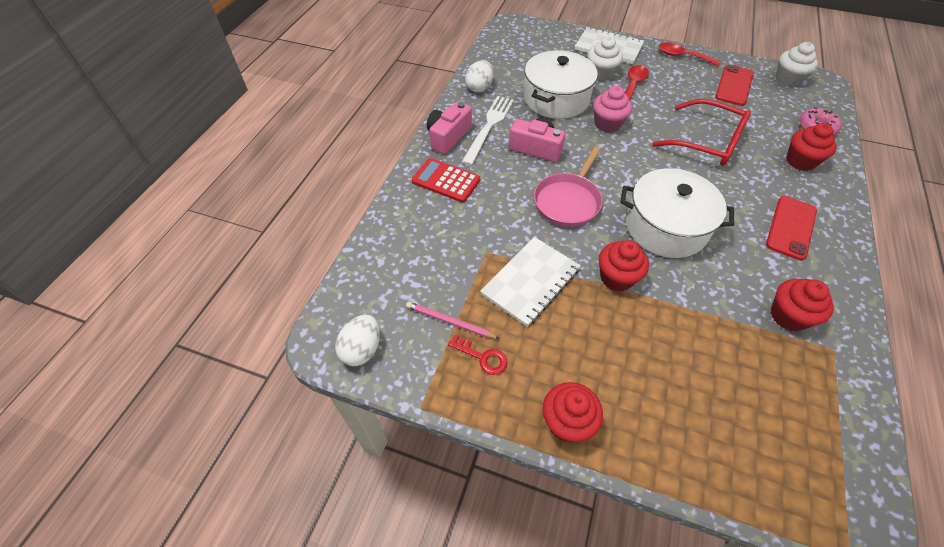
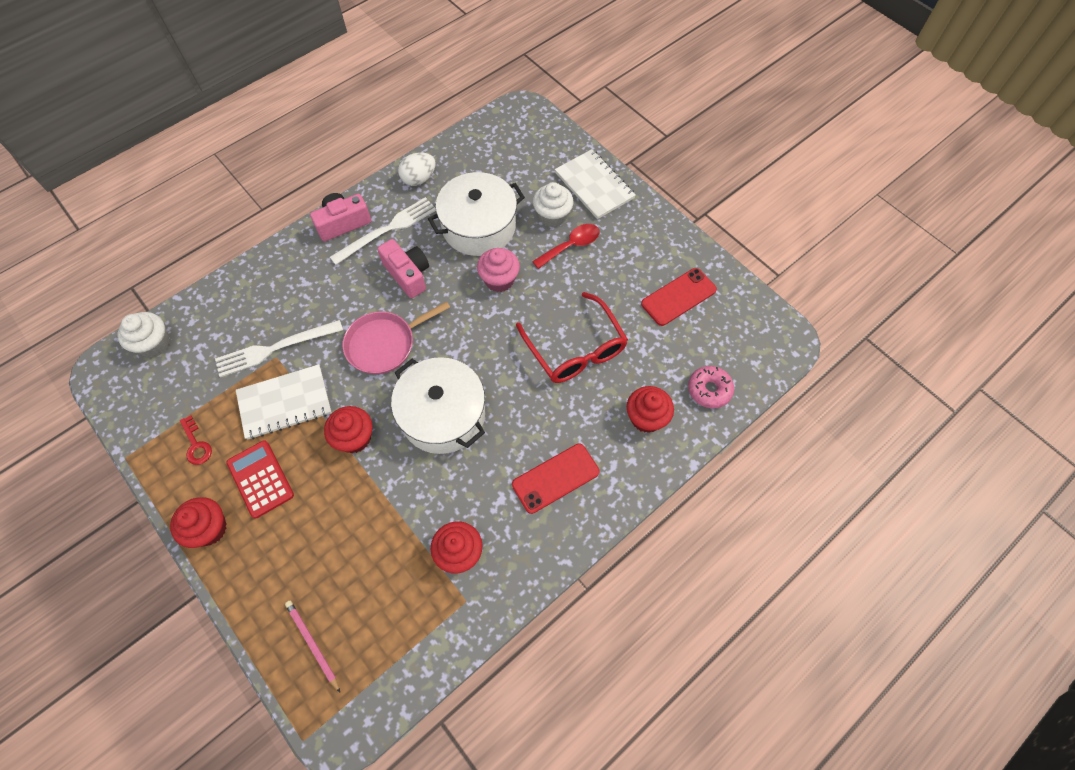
camera: 30 degrees right, 10 degrees up
white egg [335,315,380,366] -> none
pink pencil [406,302,500,339] -> pink pencil moved to [285,600,340,692]
red calculator [412,158,480,203] -> red calculator moved to [226,440,294,519]
red spoon [659,43,721,66] -> none
white cupcake [776,42,818,87] -> white cupcake moved to [117,312,170,358]
none -> white fork [215,320,343,377]

